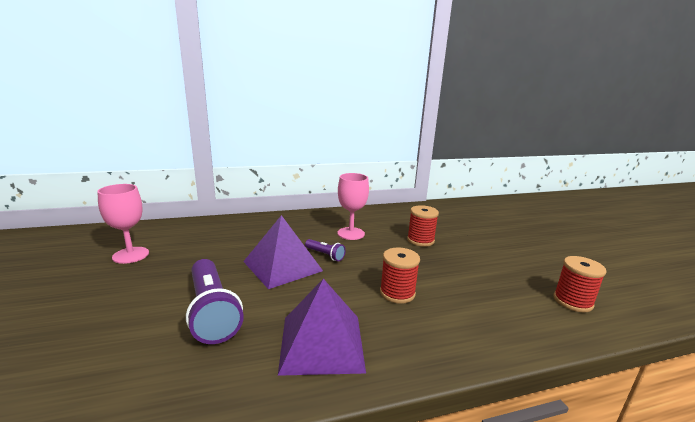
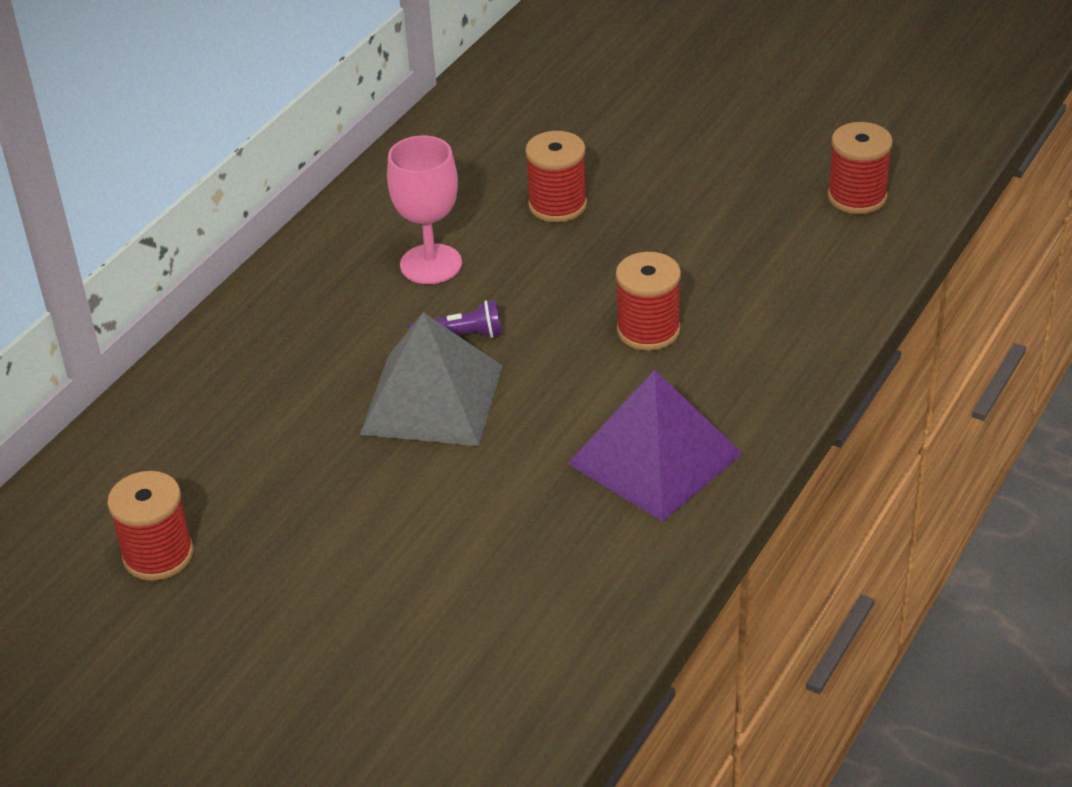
camera: 40 degrees left, 20 degrees up
pink goblet [97,184,149,264] -> red spool [107,471,194,581]
purple flashlight [186,259,244,344] -> none
purple pyramid [243,215,323,289] -> grey pyramid [360,312,503,446]

